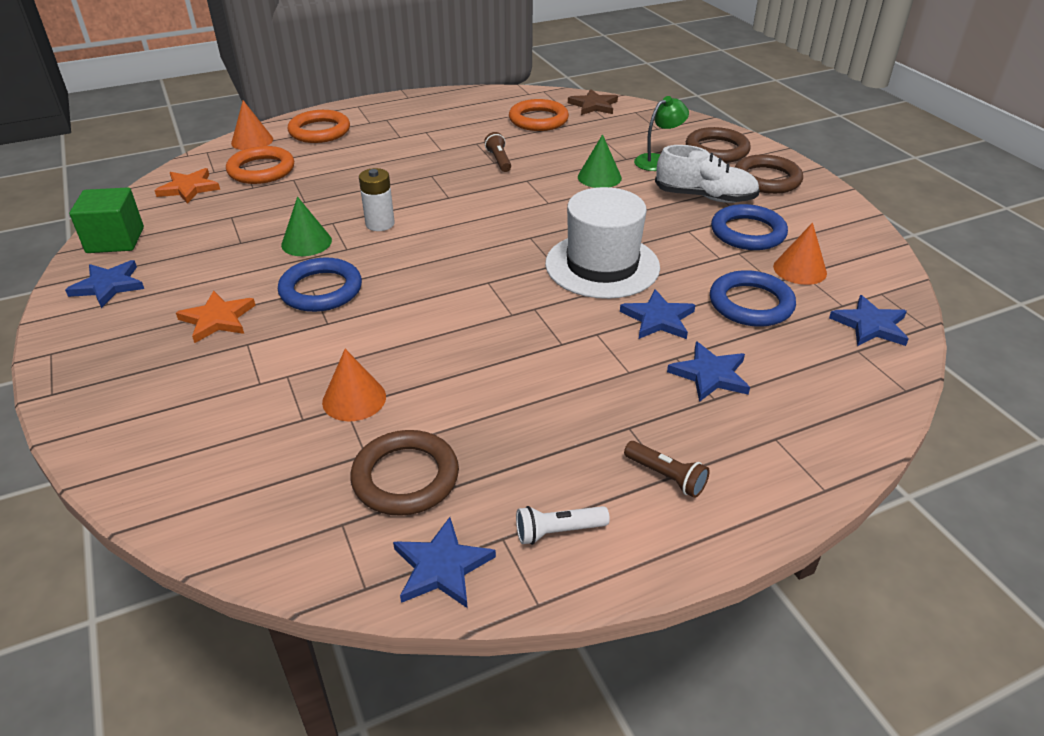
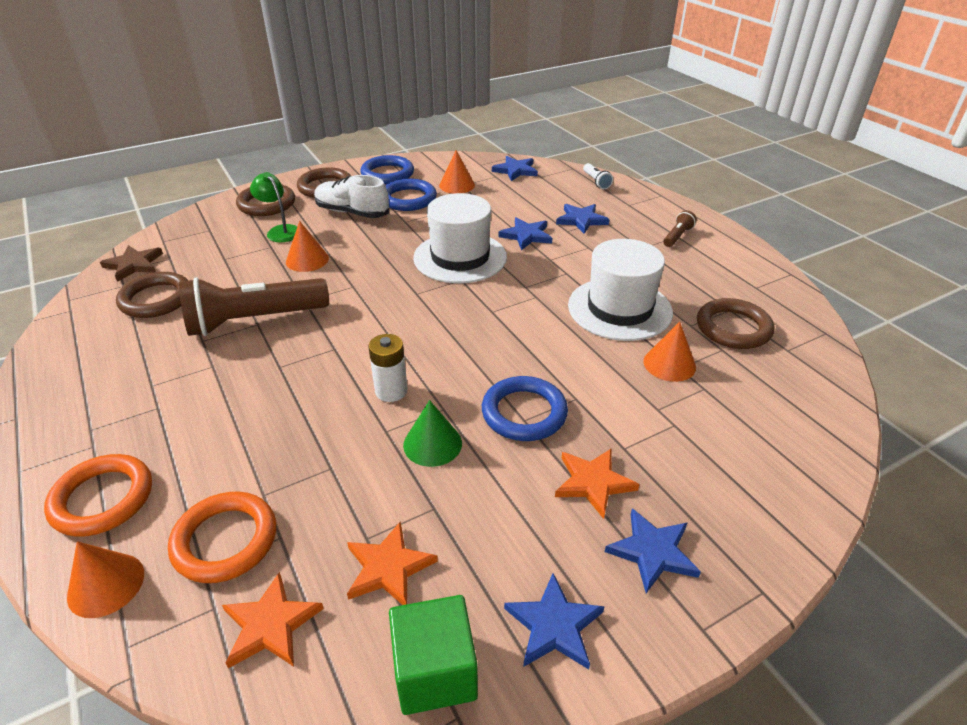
camera: 95 degrees left, 0 degrees up
blue star [393,517,496,608] -> blue star moved to [605,508,701,593]
brown flashlight [484,132,511,172] -> brown flashlight [179,277,329,336], size x2.35
orange ring [509,99,569,131] -> brown ring [116,272,188,318]
white flashlight [516,506,610,545] -> white flashlight moved to [583,163,613,189]
green cone [578,134,622,188] -> orange cone [286,221,329,272]
white shoe [655,145,760,203] -> white shoe turned 75 degrees counterclockwise [314,175,389,218]
blue ring [710,270,796,327] -> blue ring moved to [360,155,414,185]
none -> orange star [347,521,438,605]
none -> white hat [568,239,673,341]

